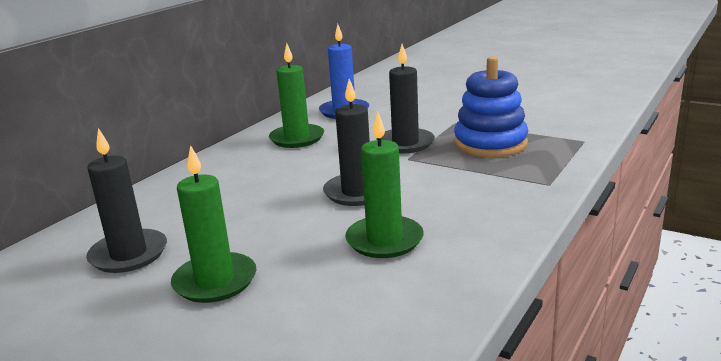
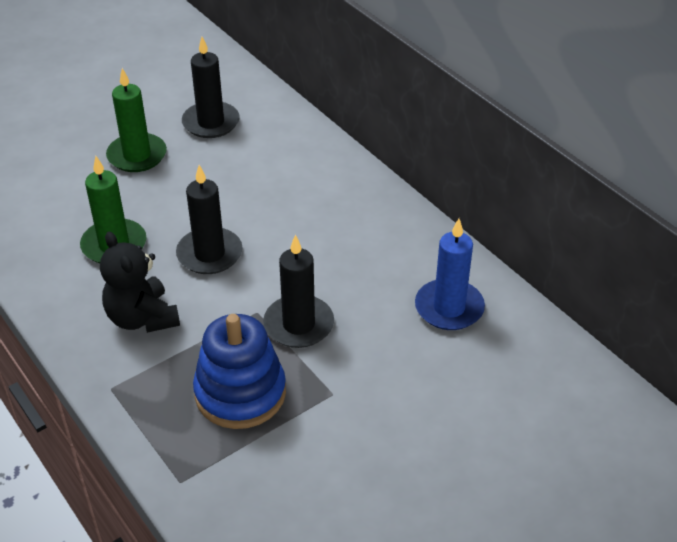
camera: 110 degrees right, 20 degrees up
green candle [269,43,324,148] -> none
none -> black teddy bear [100,231,180,333]

